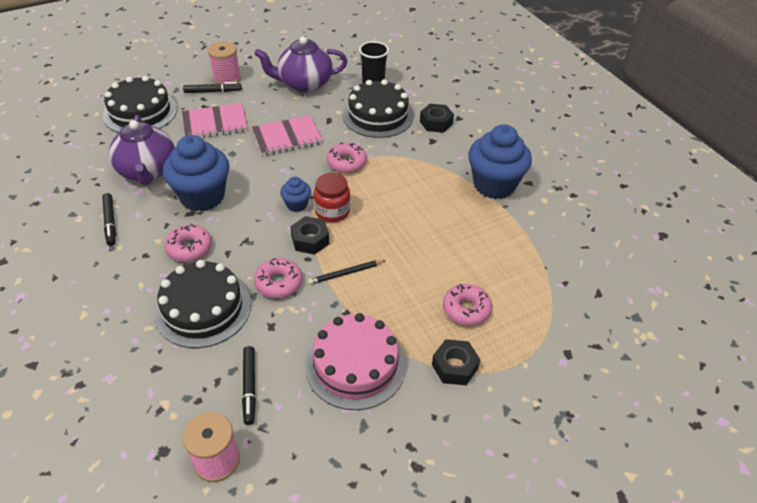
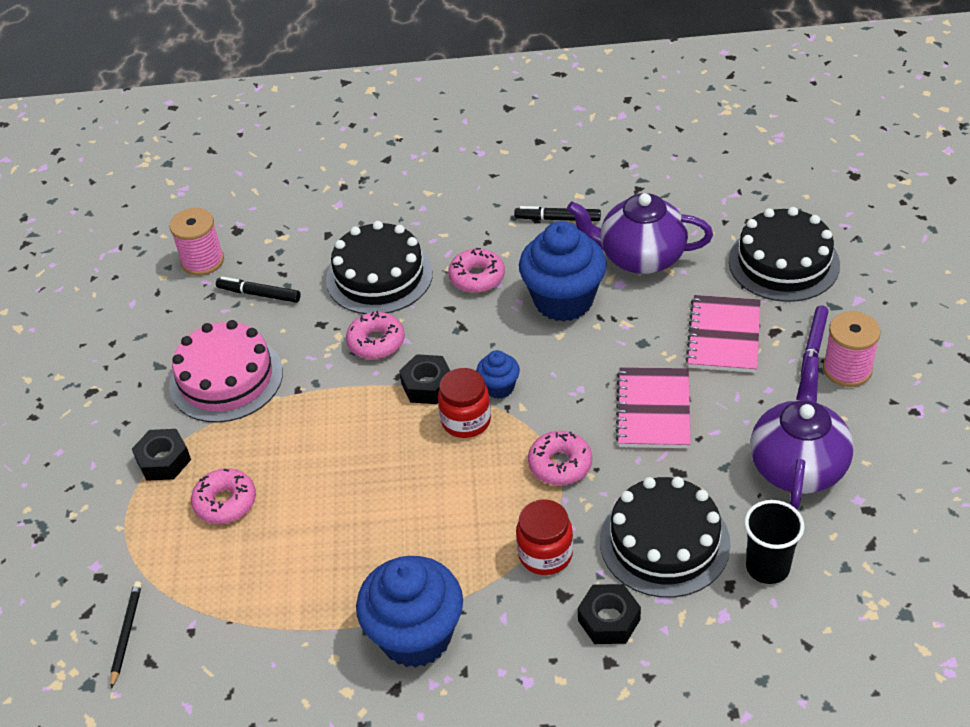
camera: 120 degrees right, 0 degrees up
black marker [183,82,242,93] -> purple marker [801,305,828,377]
black pencil [308,260,386,285] -> black pencil moved to [110,581,142,689]
none -> red jar [516,499,573,575]

